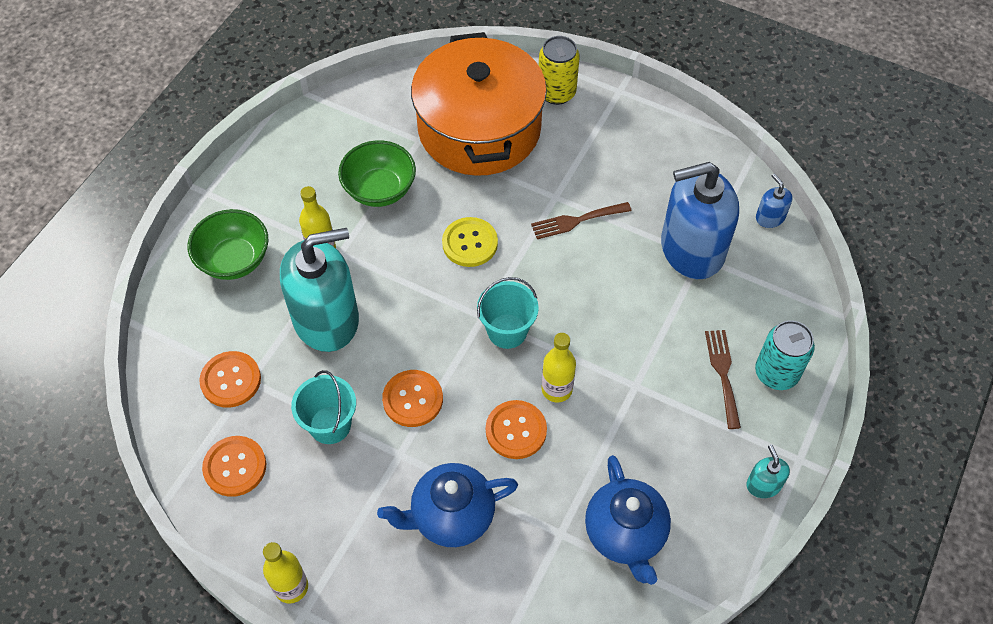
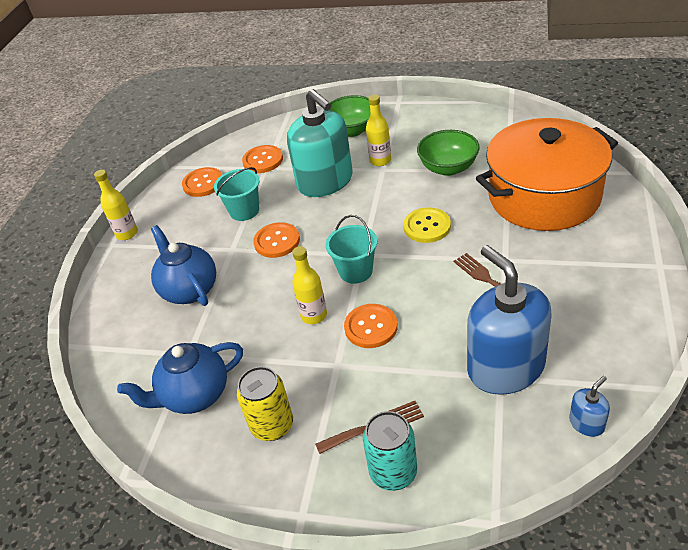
camera: 80 degrees right, 15 degrees down
orange button [486,400,547,459] -> orange button moved to [344,304,398,348]
yellow can [539,36,580,105] -> yellow can moved to [237,366,293,441]
turquoise soap dispenser [747,445,790,498] -> none

